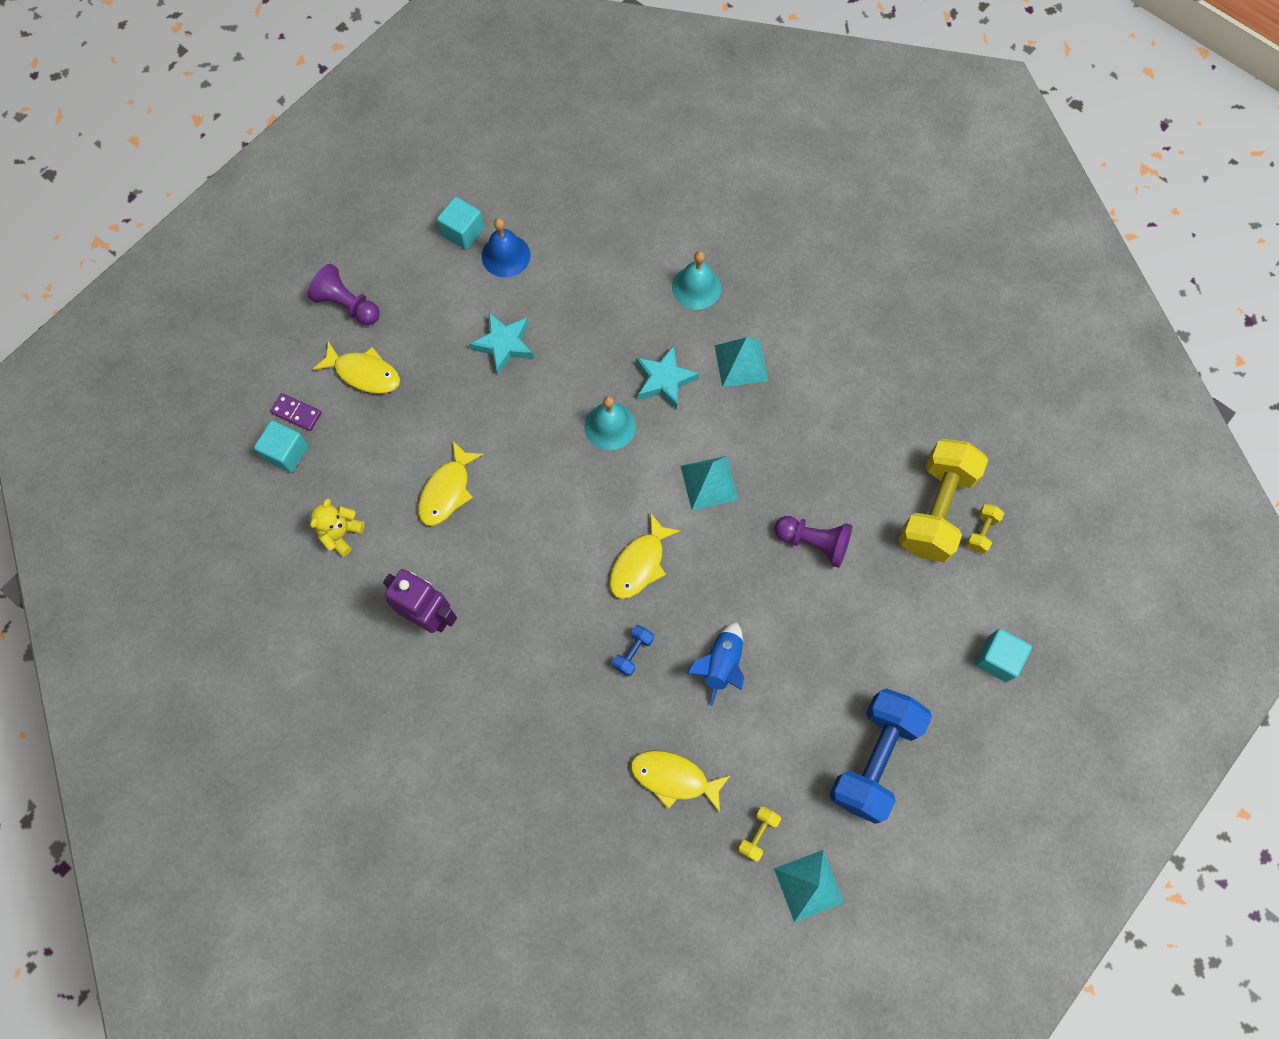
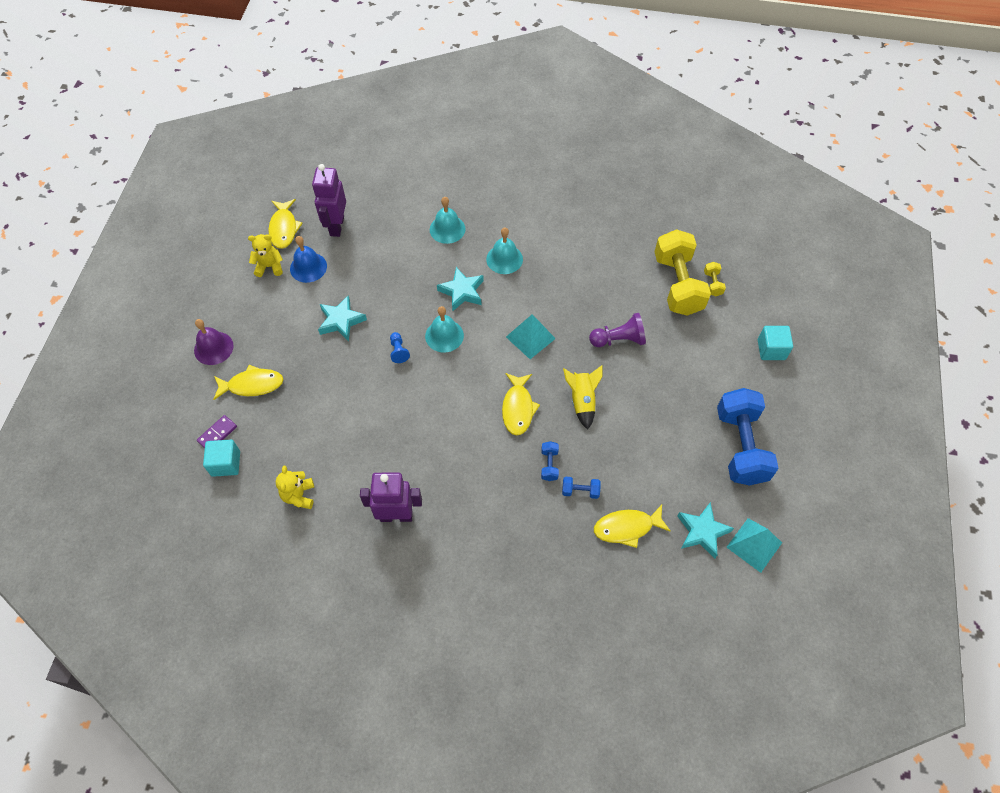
camera: 30 degrees left, 10 degrees down
purple domino [270,393,322,431] -> purple domino turned 45 degrees counterclockwise [197,415,237,448]
purple pawn [307,264,380,325] -> purple bell [194,319,233,365]
yellow fish [418,441,484,526] -> yellow fish moved to [268,199,303,249]
turquoise cube [437,197,484,250] -> yellow teddy bear [248,234,283,277]
blue rocket [687,622,744,706] -> none
turquoise pyramid [715,337,768,387] -> turquoise bell [486,227,523,274]
yellow dumbbell [738,806,781,862] -> turquoise star [677,502,734,559]
none -> purple robot [312,164,346,237]
none -> blue pawn [390,332,410,363]
none -> blue dumbbell [562,476,601,499]
none -> yellow rocket [563,365,603,430]

